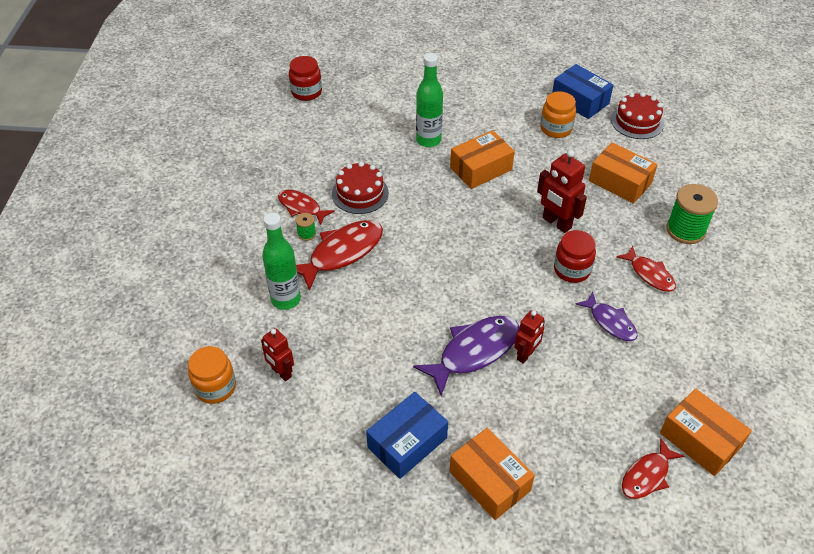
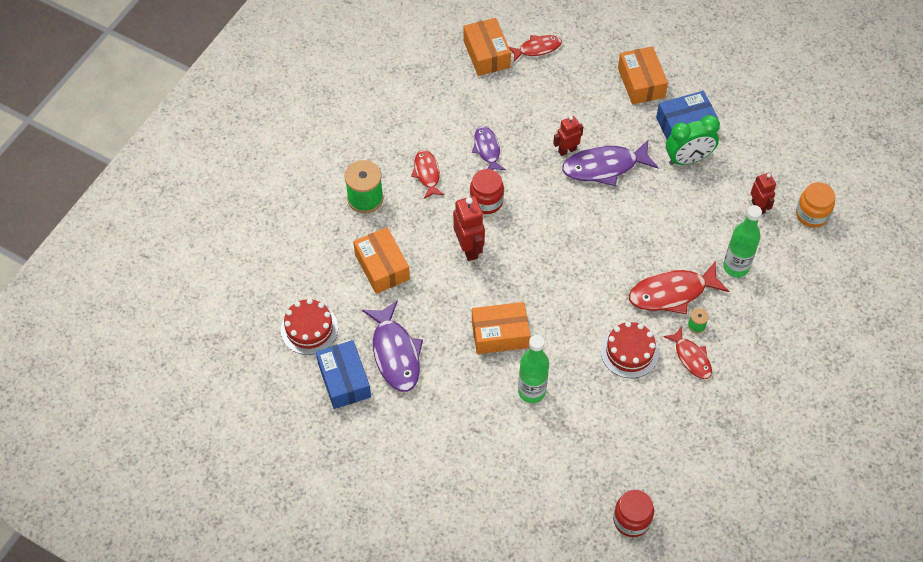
camera: 155 degrees left, 10 degrees up
orange jar [540,91,576,138] -> purple fish [362,300,423,392]
none -> green clock [666,115,720,165]

